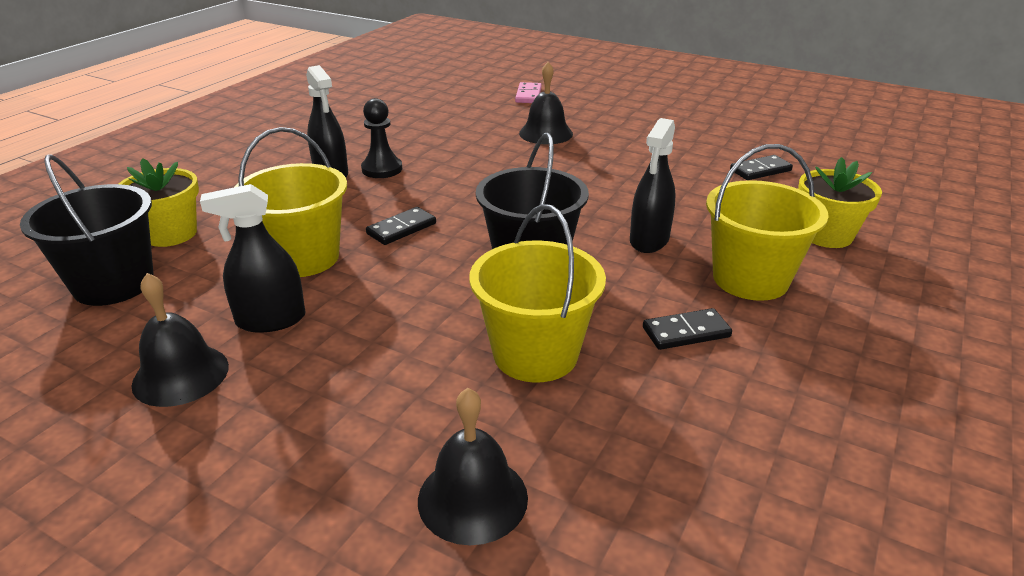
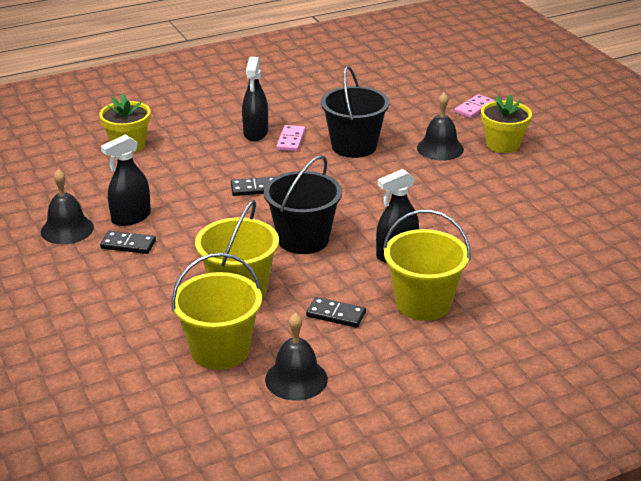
camera: 35 degrees right, 0 degrees up
black bucket [20,154,154,306] -> black bucket moved to [321,66,390,158]
black spray bottle [200,184,305,332] -> black spray bottle turned 60 degrees counterclockwise [101,135,151,226]
yellow bucket [235,127,347,277] -> yellow bucket moved to [172,253,262,370]
black pawn [361,98,402,178] -> pink domino [276,125,305,152]
black bell [418,388,528,545] -> black bell moved to [265,313,328,401]
black domino [730,155,793,180] -> black domino moved to [100,231,156,254]
yellow flower pot [798,157,882,248] -> yellow flower pot moved to [481,94,532,153]

